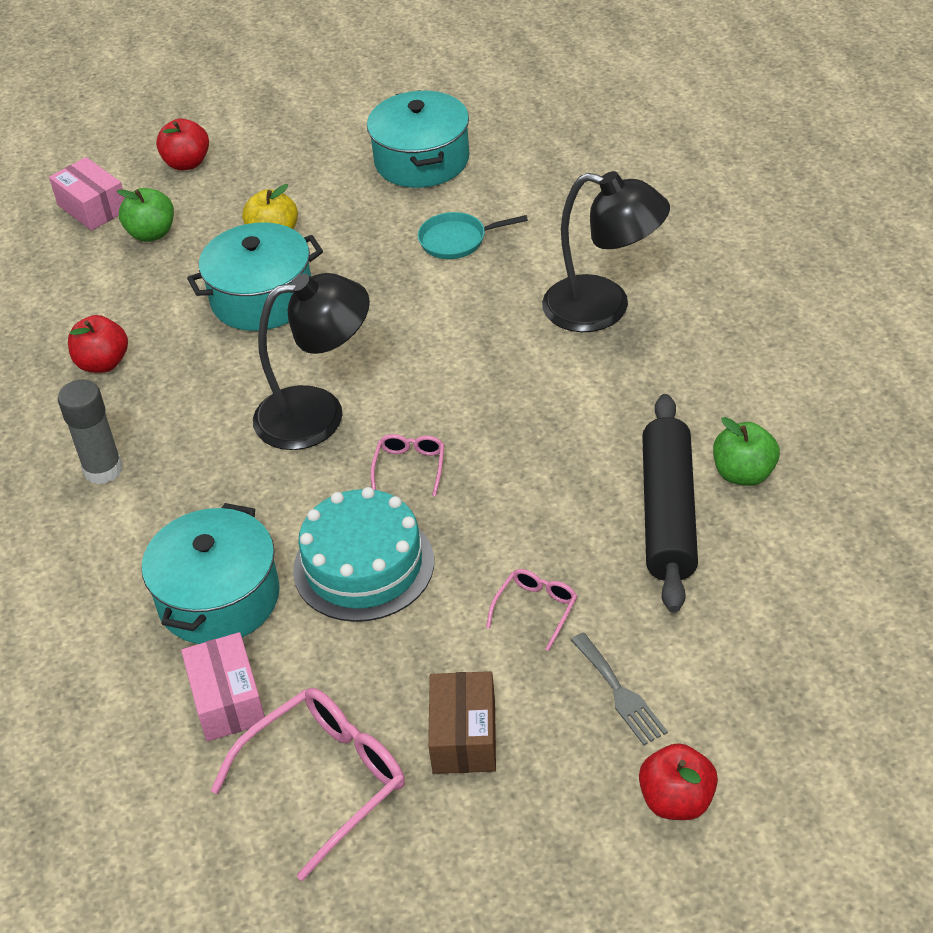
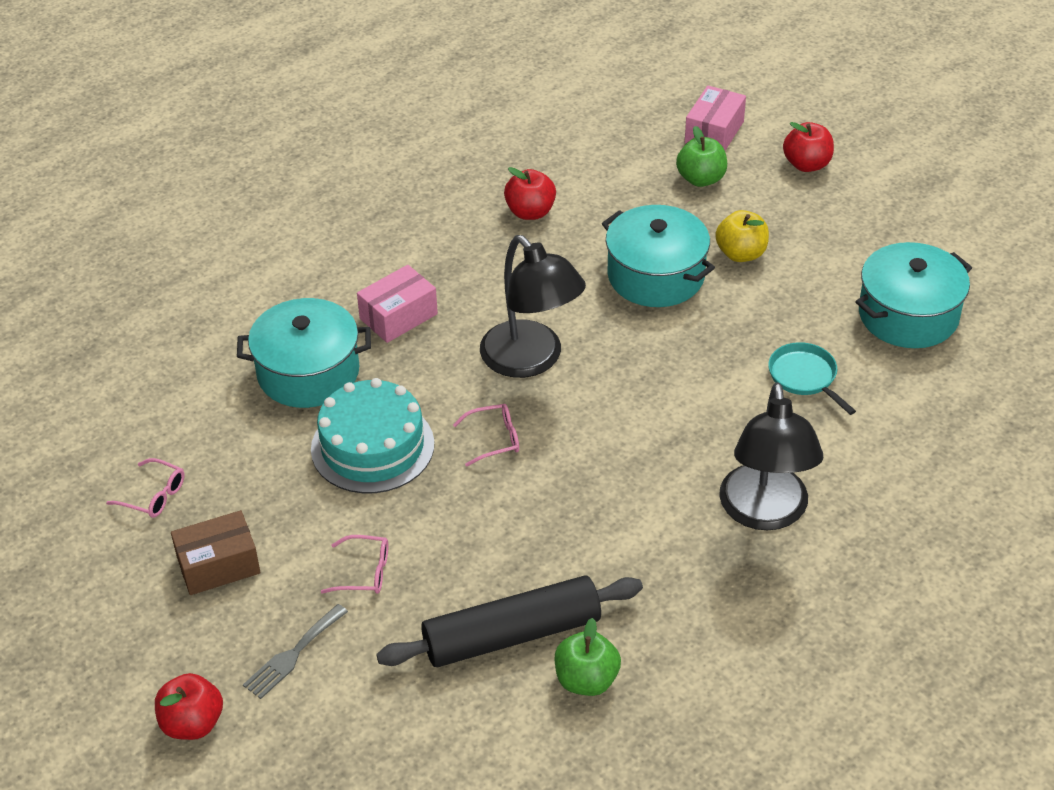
camera: 65 degrees right, 0 degrees up
grey glue stick [58,379,123,485] -> none
pink box [181,632,265,742] -> pink box moved to [357,265,438,343]
pink glasses [211,688,405,881] -> pink glasses [106,458,185,518], size x0.52

